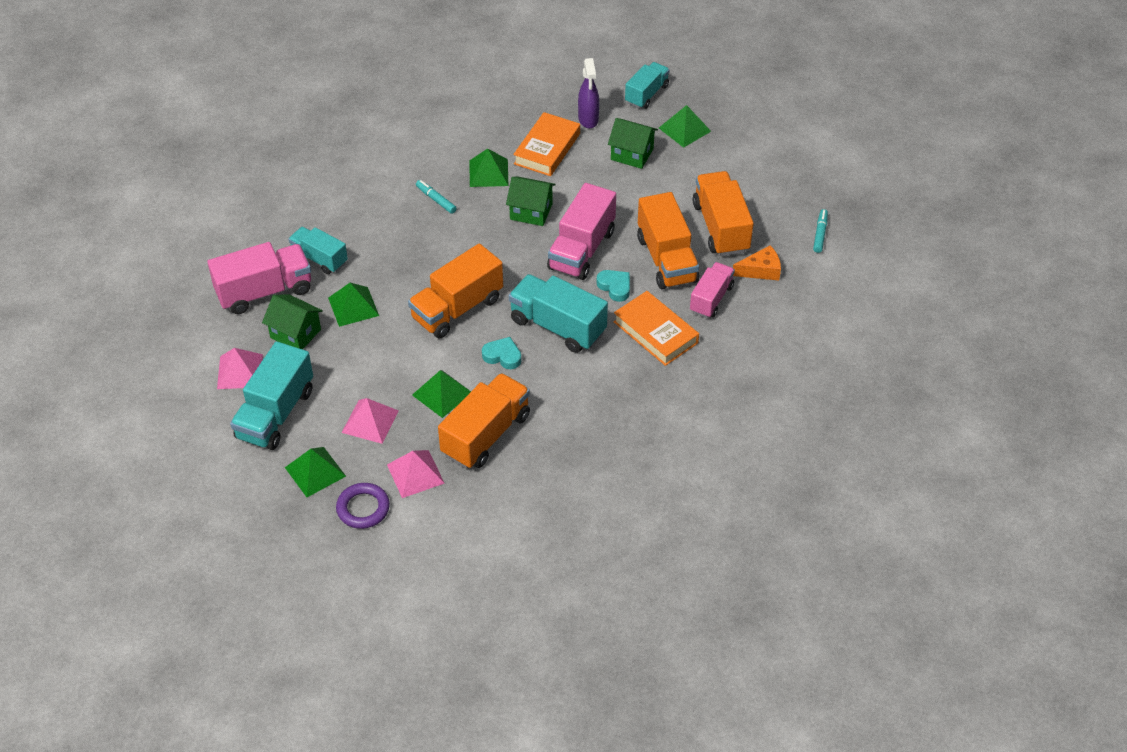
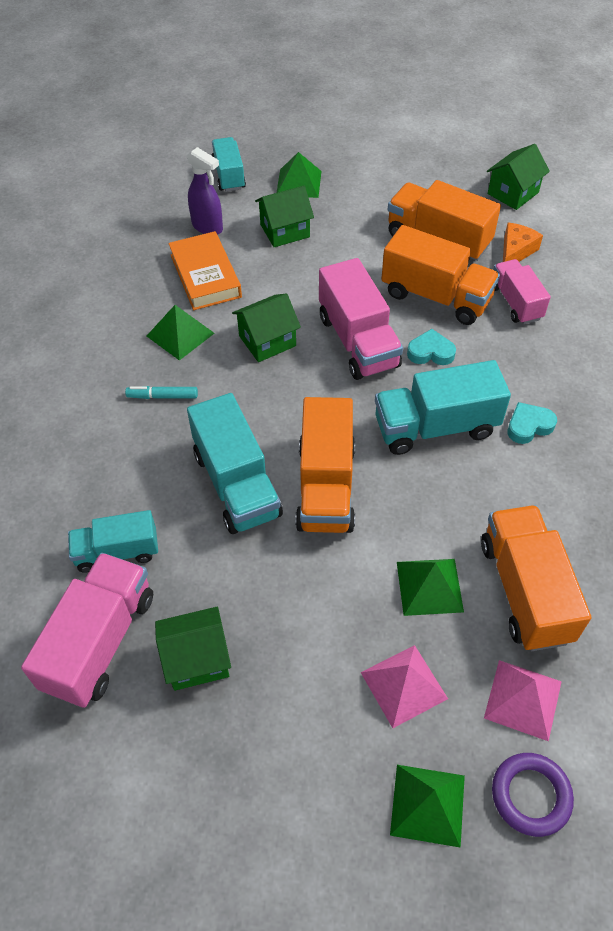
camera: 45 degrees left, 5 degrees up
pink pyramid [217,348,263,389] -> none
turquoise truck [230,341,313,450] -> turquoise truck moved to [187,393,283,534]
green pyramid [328,283,379,327] -> none
turquoise heart [482,337,521,369] -> turquoise heart moved to [507,402,557,444]
orange book [614,291,699,366] -> none
turquoise marker [813,209,828,253] -> green house [487,144,550,210]

